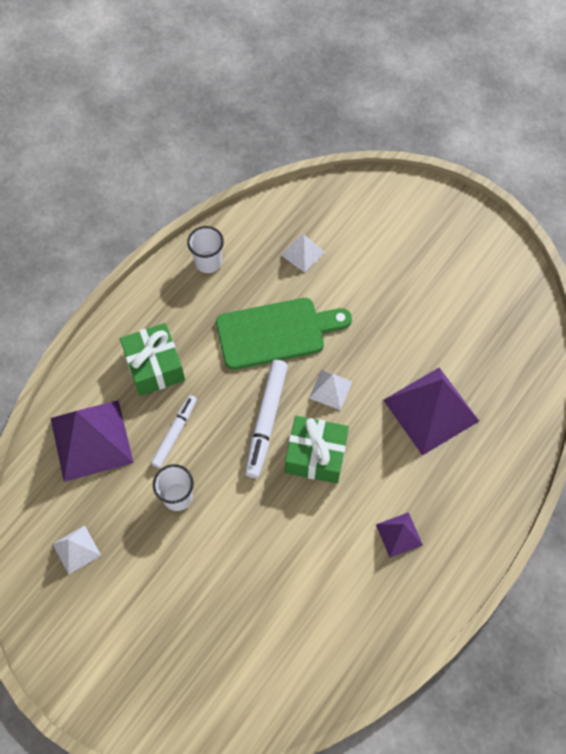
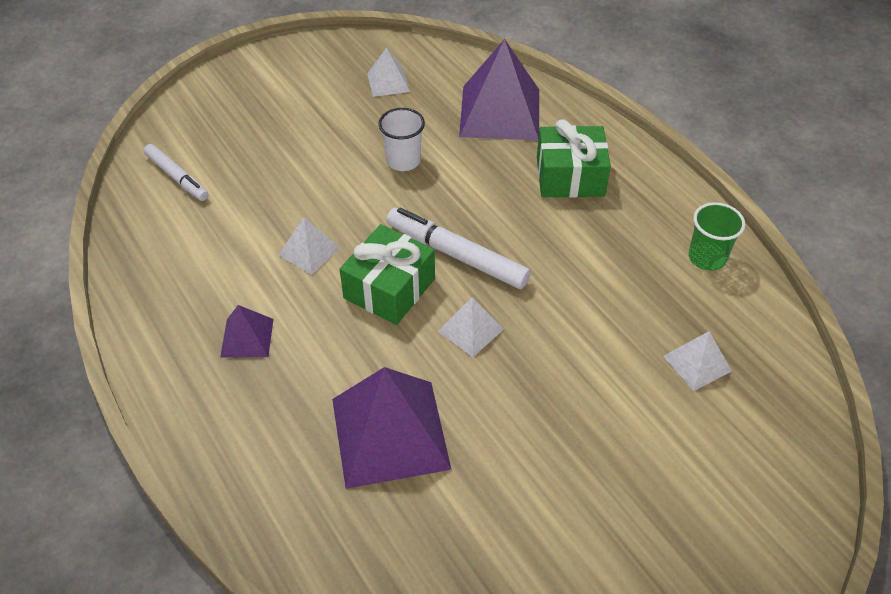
camera: 110 degrees right, 15 degrees down
white marker [151,395,197,468] -> white marker moved to [144,144,209,201]
white cup [187,226,224,273] -> green cup [688,202,745,271]
green cutting board [216,298,352,370] -> none
none -> white pyramid [278,217,340,275]

